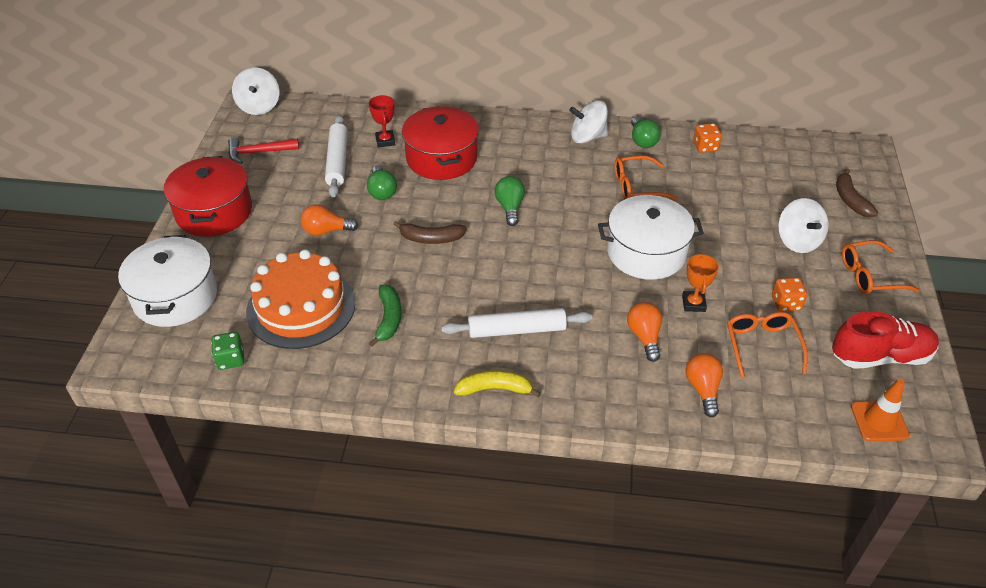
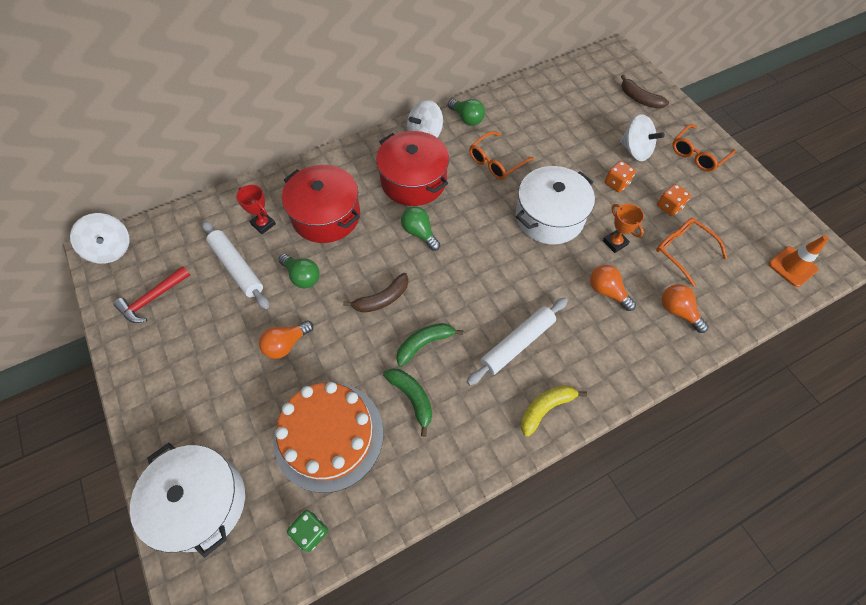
camera: 35 degrees left, 15 degrees up
red pot [164,156,252,237] -> red pot moved to [376,131,449,206]
orange dice [693,123,722,153] -> orange dice moved to [605,161,636,192]
red shoe [832,311,939,369] -> none
none -> green banana [396,323,463,367]

